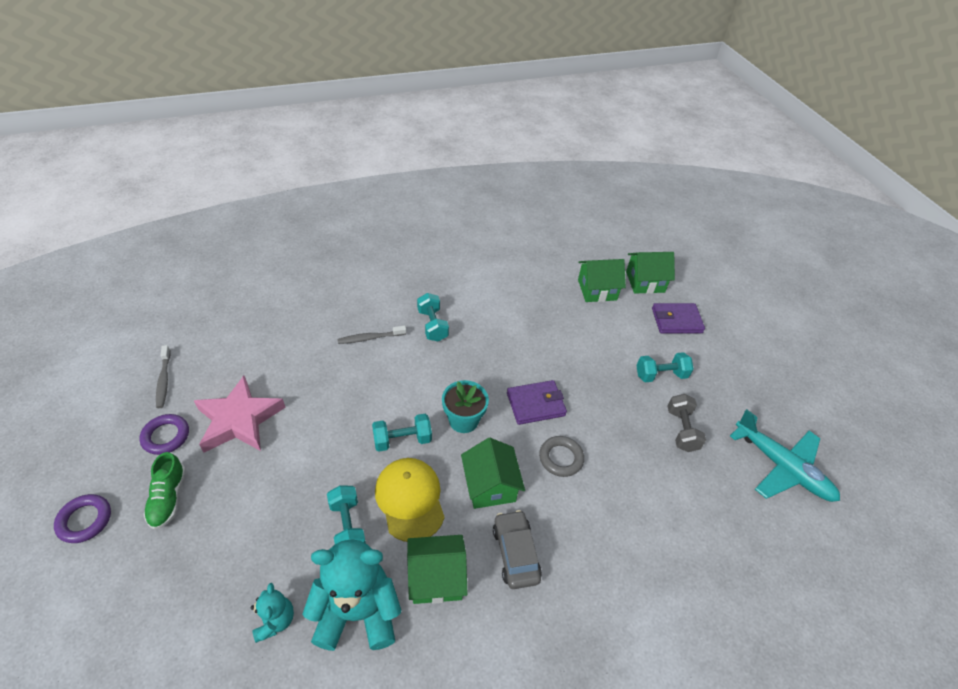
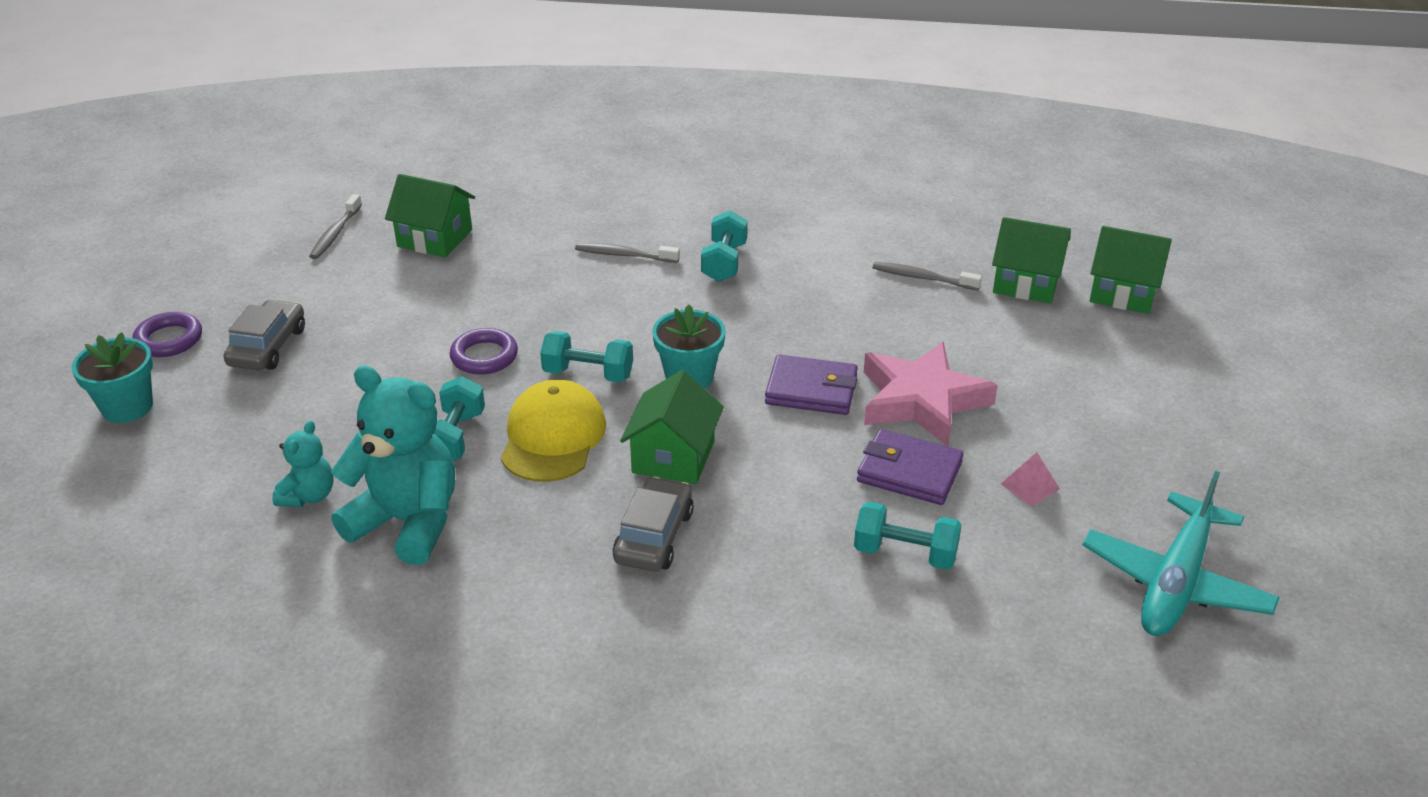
camera: 30 degrees right, 10 degrees down
purple ring [139,414,189,455] -> purple ring moved to [449,328,518,375]
green shoe [144,452,186,530] -> grey car [224,299,305,370]
pink star [194,376,286,453] -> pink star moved to [864,342,998,446]
green house [407,535,468,604] -> green house moved to [385,174,475,257]
grey ring [539,436,584,477] -> none
turquoise dumbbell [636,352,694,382] -> turquoise dumbbell moved to [854,502,962,570]
purple wallet [652,303,705,333] -> purple wallet moved to [857,429,964,505]
grey dumbbell [667,394,706,452] -> pink pyramid [1001,452,1060,507]
turquoise plane [730,409,840,502] -> turquoise plane turned 45 degrees clockwise [1083,471,1280,636]
none -> turquoise flower pot [71,332,153,423]
none -> grey toothbrush [873,262,982,290]

